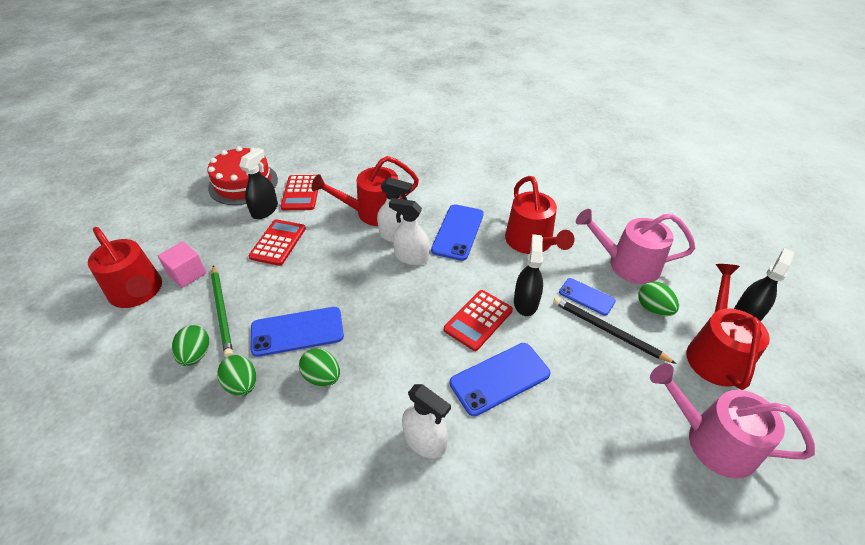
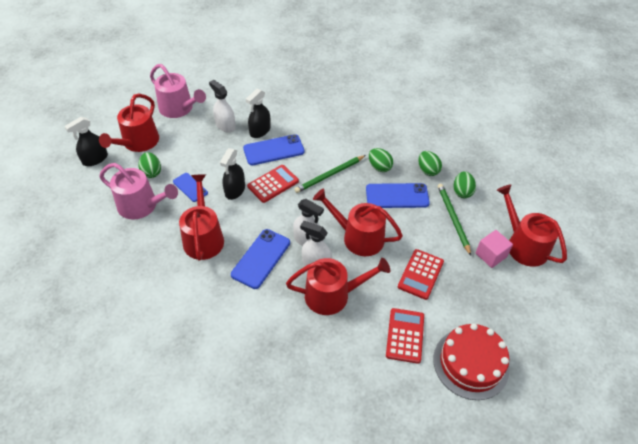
camera: 170 degrees left, 5 degrees up
black spray bottle [239,148,278,219] -> black spray bottle moved to [246,89,271,138]
white spray bottle [402,384,451,458] -> white spray bottle moved to [209,80,236,133]
black pencil [553,297,677,364] -> none
none -> green pencil [294,155,366,193]
none -> red watering can [313,189,403,256]

